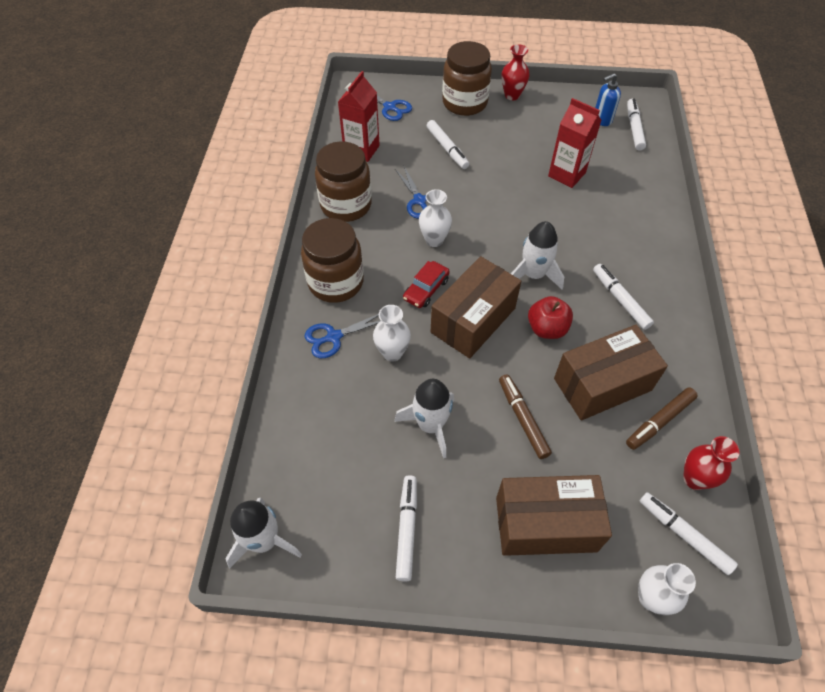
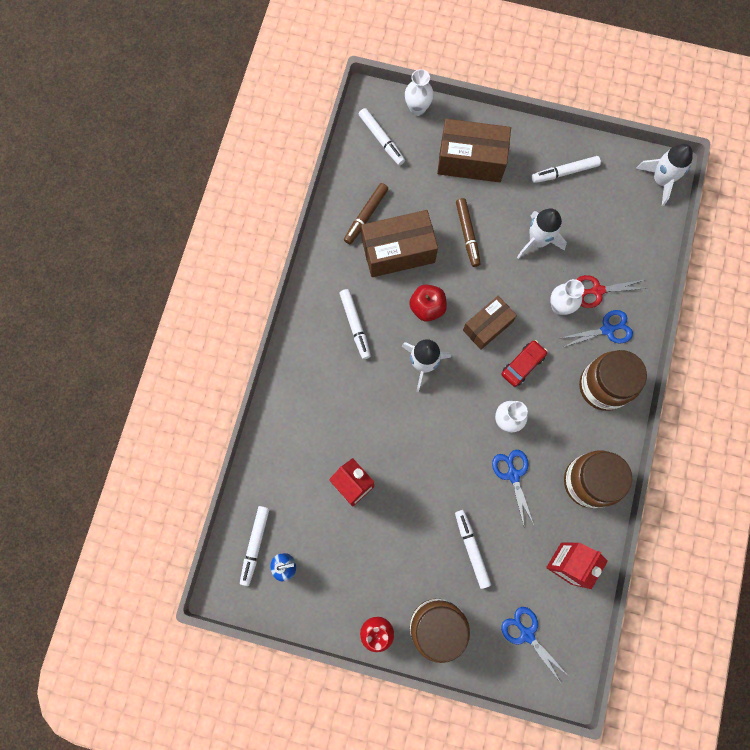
camera: 170 degrees left, 20 degrees up
white marker [396,475,417,582] -> white marker turned 60 degrees clockwise [532,156,601,183]
brown box [431,256,521,359] -> brown box [463,296,517,350], size x0.64
brown marker [626,387,698,450] -> brown marker turned 150 degrees clockwise [344,183,388,244]
red vase [683,436,740,490] -> none
none -> red scissors [576,275,647,308]

